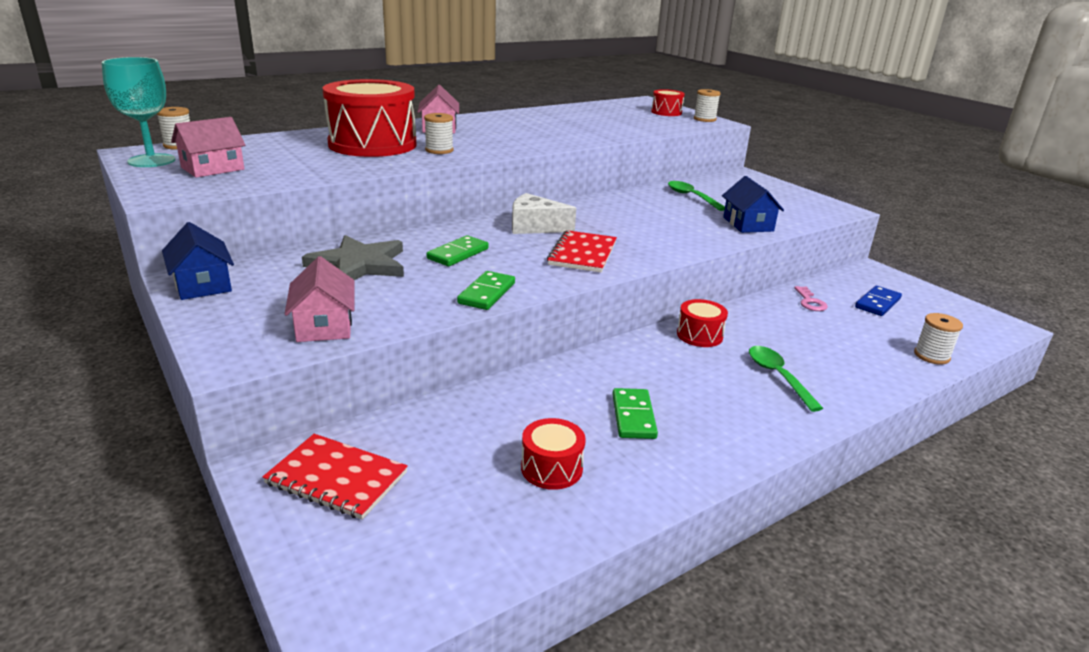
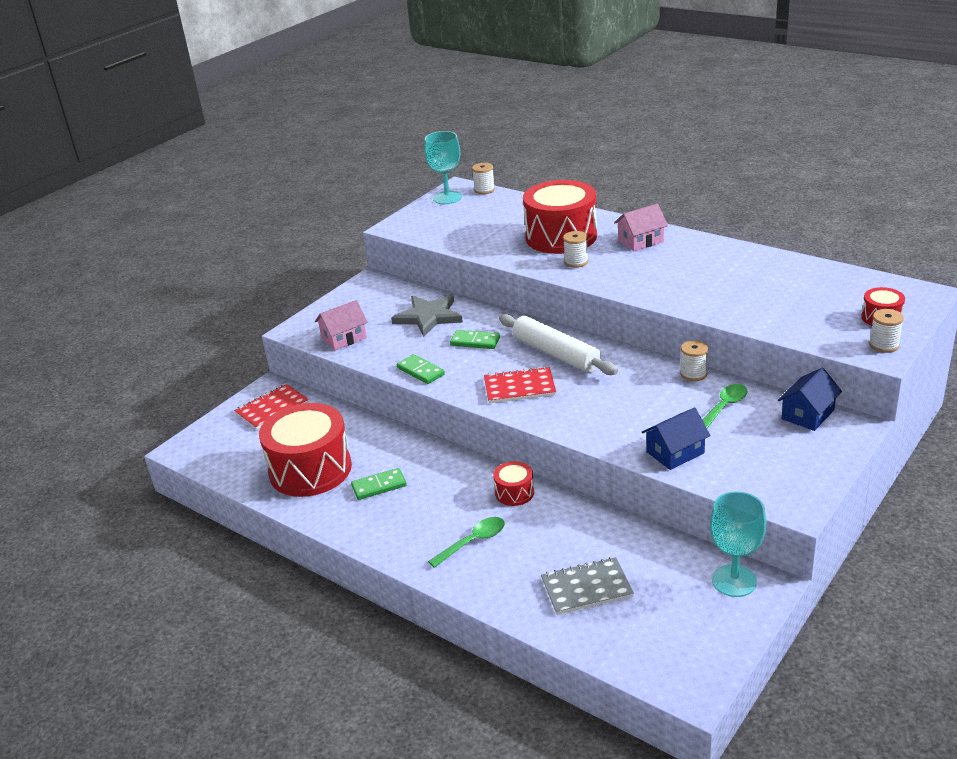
camera: 75 degrees right, 5 degrees up
blue house [162,222,234,300] -> blue house moved to [778,368,842,431]
pink house [171,117,246,178] -> none
red notebook [262,434,408,520] -> red notebook turned 45 degrees clockwise [234,384,309,430]
green domino [457,271,515,310] -> green domino turned 45 degrees clockwise [397,354,445,384]
white cheese [512,193,576,234] -> white rolling pin [499,314,618,375]
red drum [521,418,586,490] -> red drum [259,403,352,497], size x2.23
pink key [794,286,828,311] -> none
blue domino [855,286,902,316] -> none
white spool [914,313,963,365] -> white spool moved to [680,340,708,381]
none -> grey notebook [541,557,634,615]
none -> turquoise goblet [710,491,766,597]

